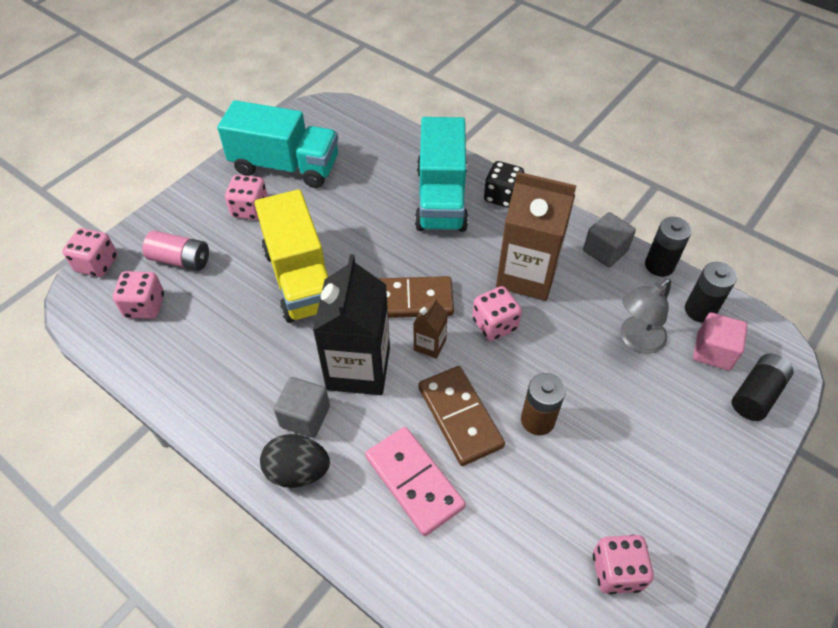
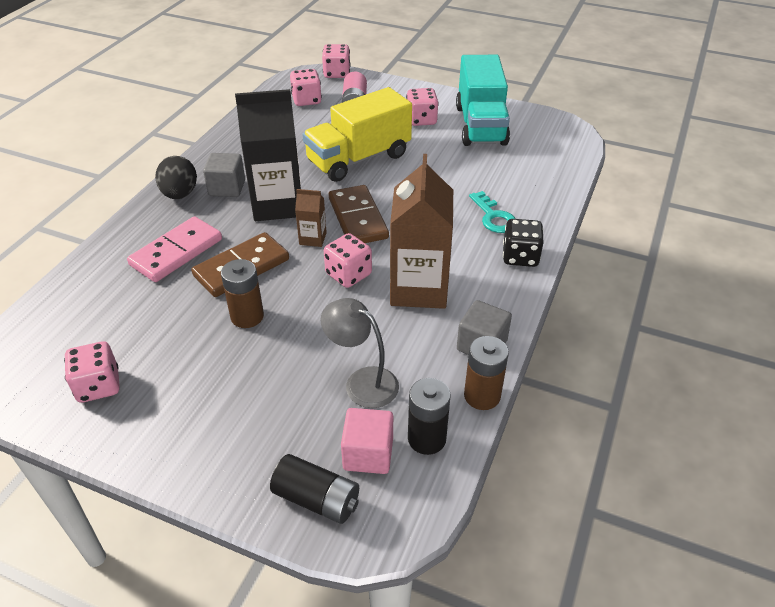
camera: 75 degrees right, 10 degrees down
turquoise truck [415,117,468,232] -> turquoise key [469,191,515,233]
black battery [645,217,692,277] -> brown battery [464,336,509,410]

